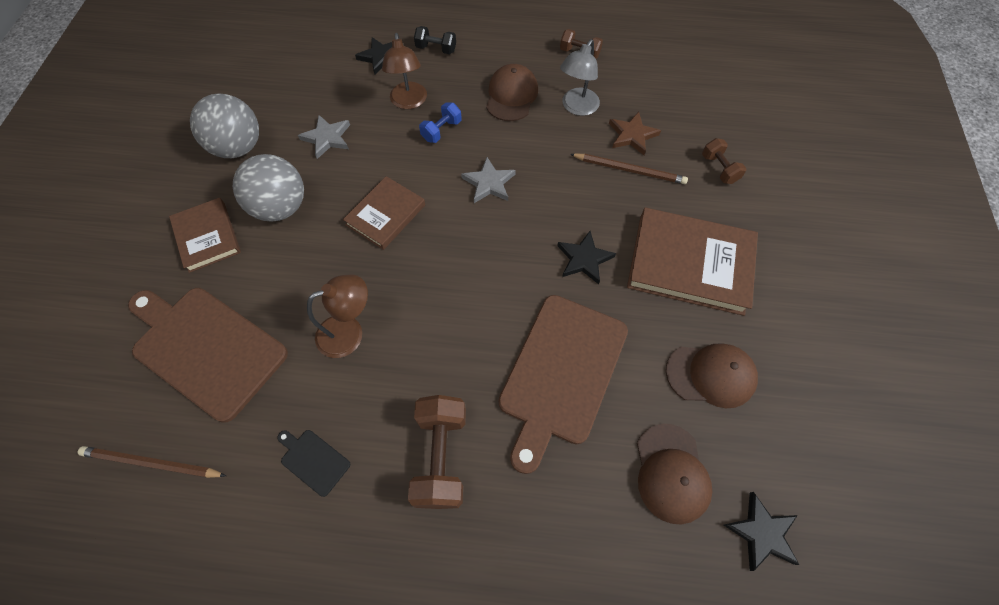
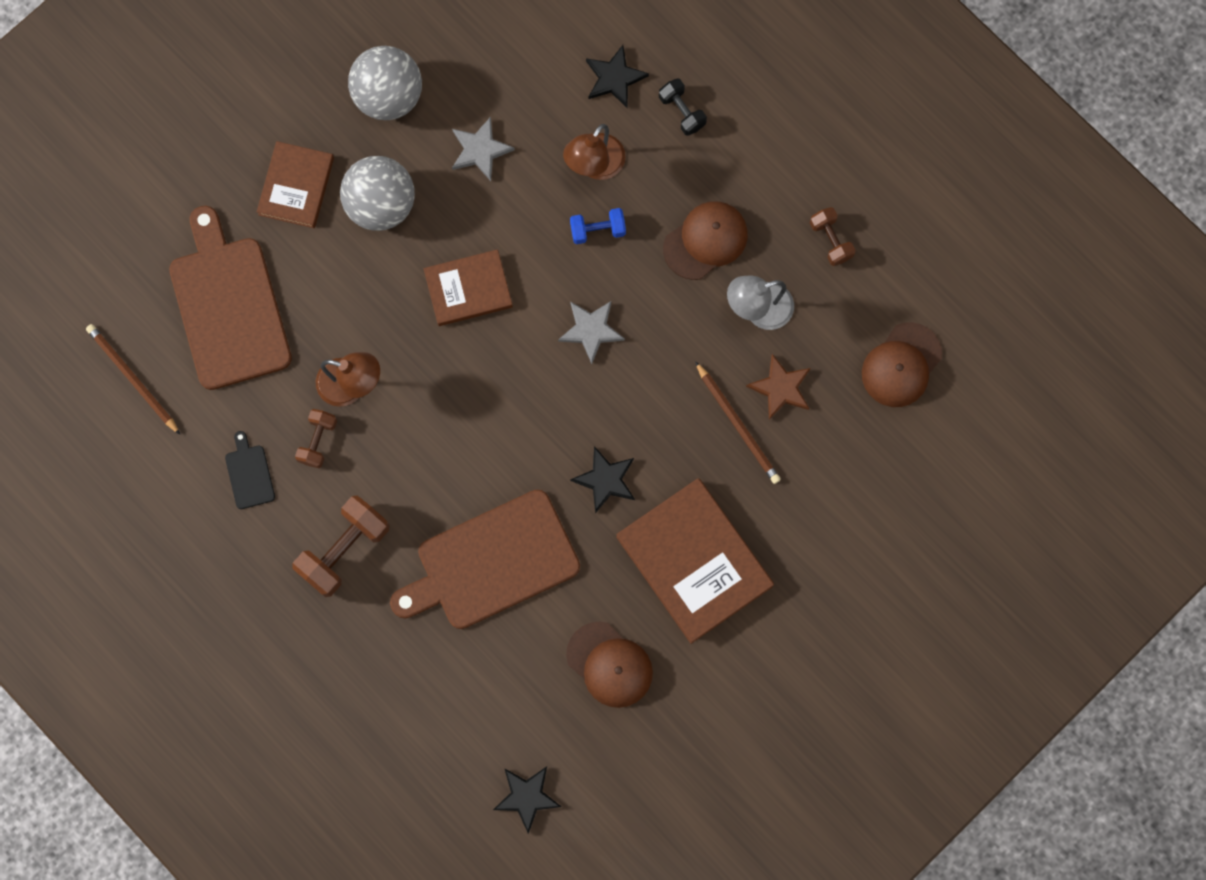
camera: 40 degrees right, 15 degrees up
brown cap [637,424,712,525] -> brown cap moved to [862,322,942,407]
brown dumbbell [702,138,747,184] -> brown dumbbell moved to [295,409,337,468]

